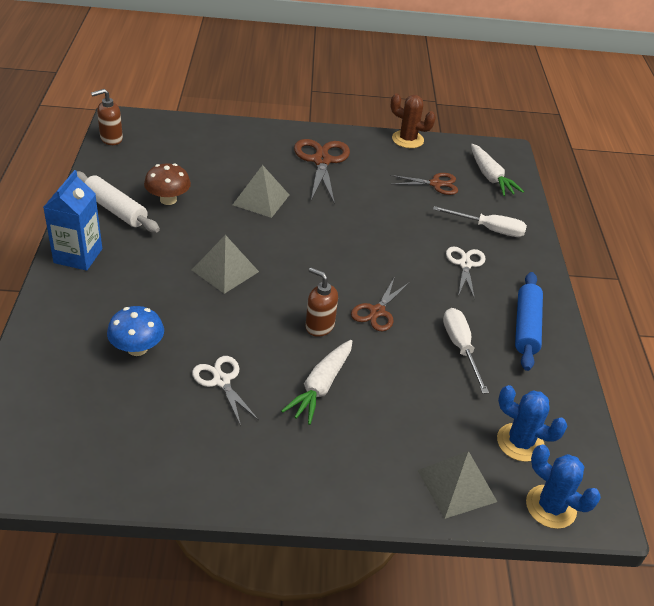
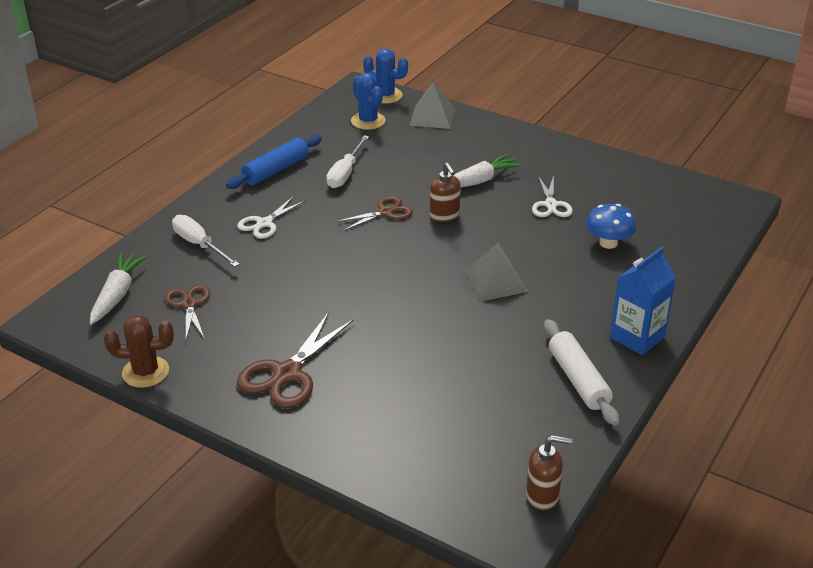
camera: 145 degrees left, 5 degrees down
brown mushroom [144,163,191,205] -> none
grey pyramid [232,165,289,218] -> none
brown cactus [390,93,436,148] -> brown cactus turned 60 degrees counterclockwise [104,315,174,388]
brown scissors [390,173,458,195] -> brown scissors turned 45 degrees clockwise [165,285,210,339]
blue cactus [526,445,601,529] -> blue cactus turned 45 degrees counterclockwise [363,49,408,104]

